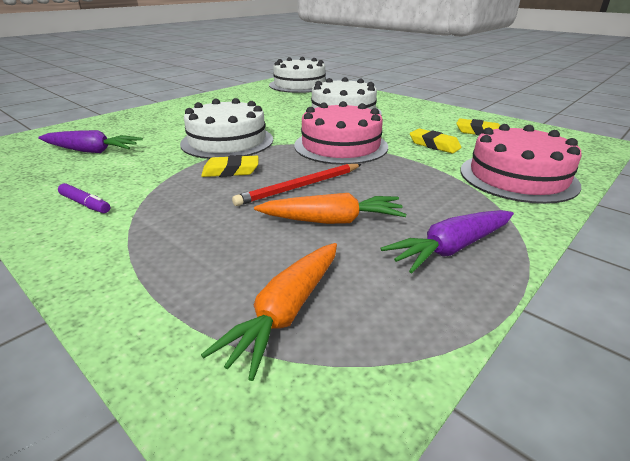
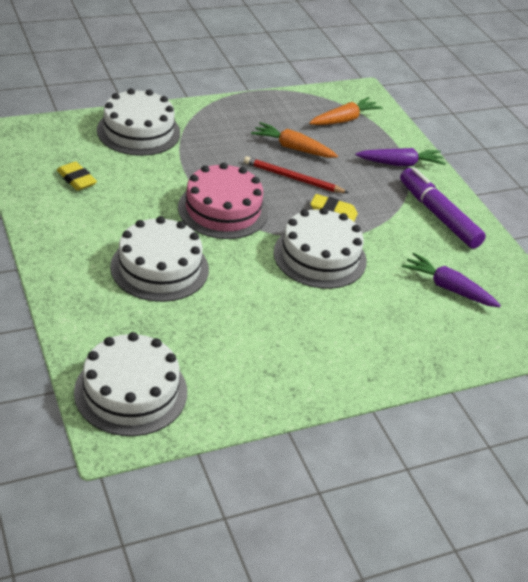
camera: 160 degrees left, 10 degrees up
purple marker [58,183,110,213] -> purple marker [400,167,486,249], size x2.27
red pencil [232,164,362,206] -> red pencil turned 150 degrees counterclockwise [244,156,349,193]
purple carrot [380,210,514,273] -> purple carrot moved to [356,148,446,166]
yellow eraser [410,128,461,153] -> none
pink cake [461,124,582,204] -> white cake [97,88,180,156]

